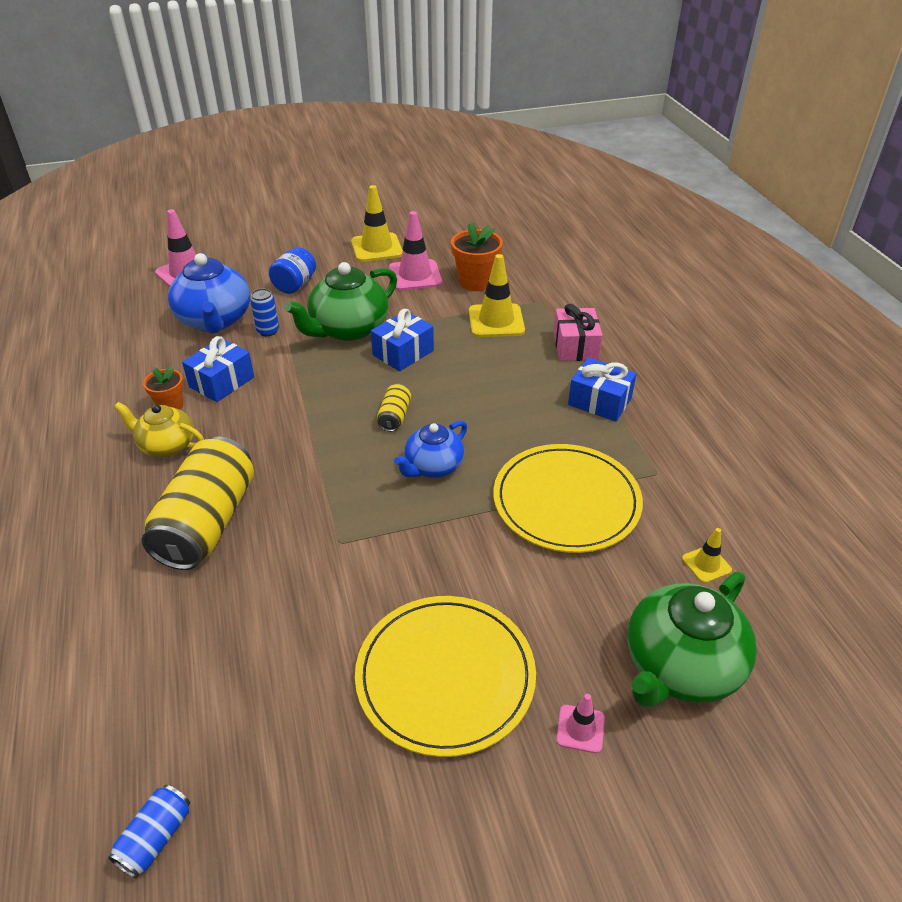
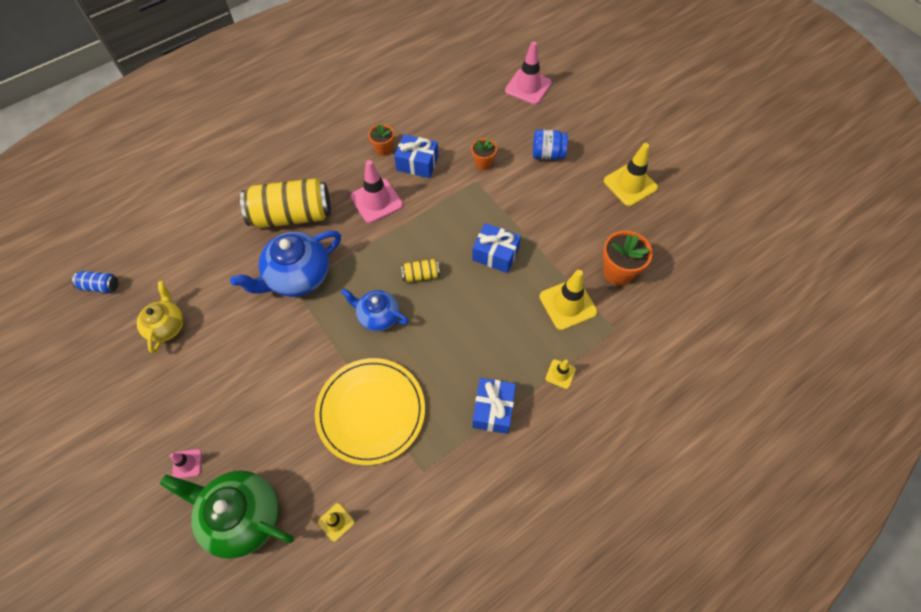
camera: 70 degrees right, 20 degrees up
yellow teapot [114,402,204,457] -> yellow teapot moved to [137,281,184,353]
blue teapot [168,253,250,334] -> blue teapot moved to [230,231,341,297]
blue can [250,288,279,337] -> orange flower pot [471,138,497,170]
green teapot [284,262,397,342] -> none
yellow plate [355,596,536,757] -> none
pink traffic cone [389,211,442,291] -> pink traffic cone moved to [350,160,403,223]
pink gift [553,304,603,361] -> yellow traffic cone [545,359,576,389]

